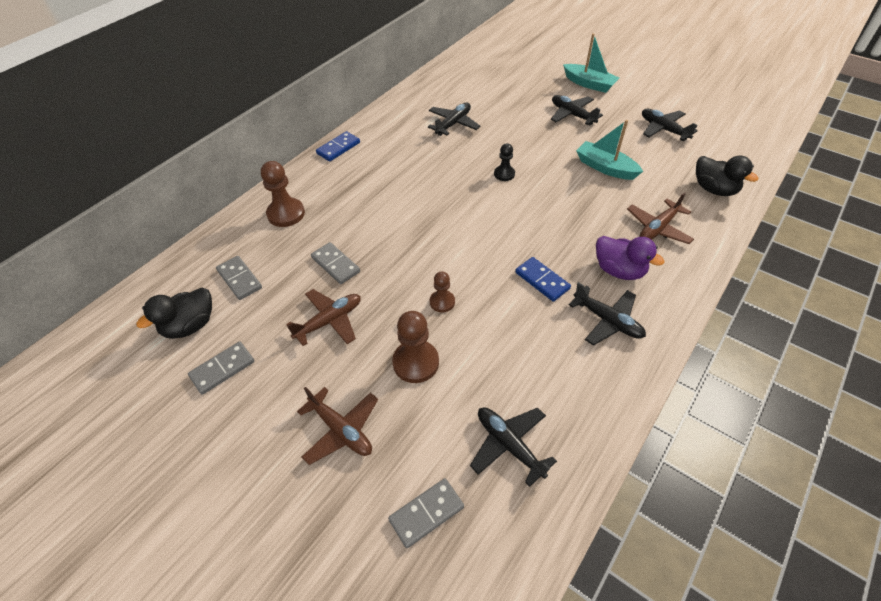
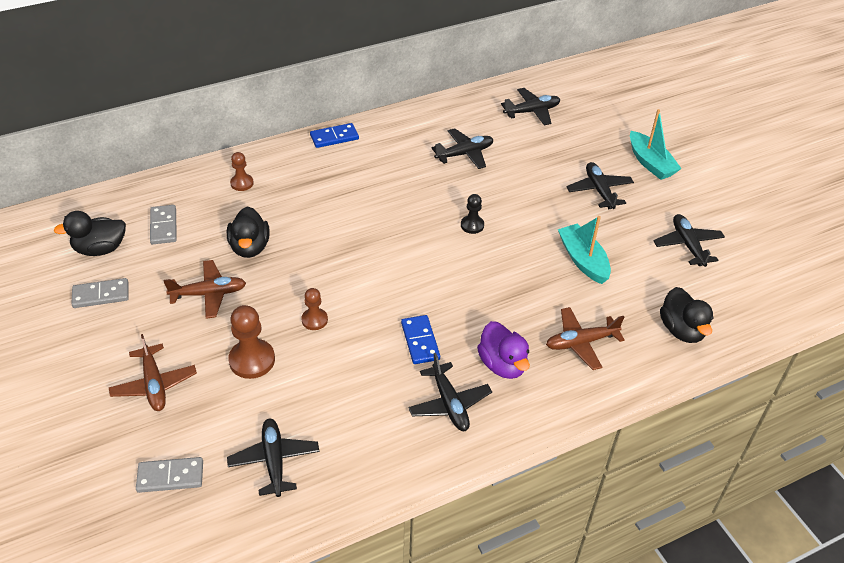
camera: 25 degrees right, 5 degrees down
brown pawn [261,161,305,227] -> brown pawn [230,152,254,191], size x0.60
grey domino [311,242,360,284] -> black duck [227,206,270,258]
none -> black plane [501,88,560,126]

